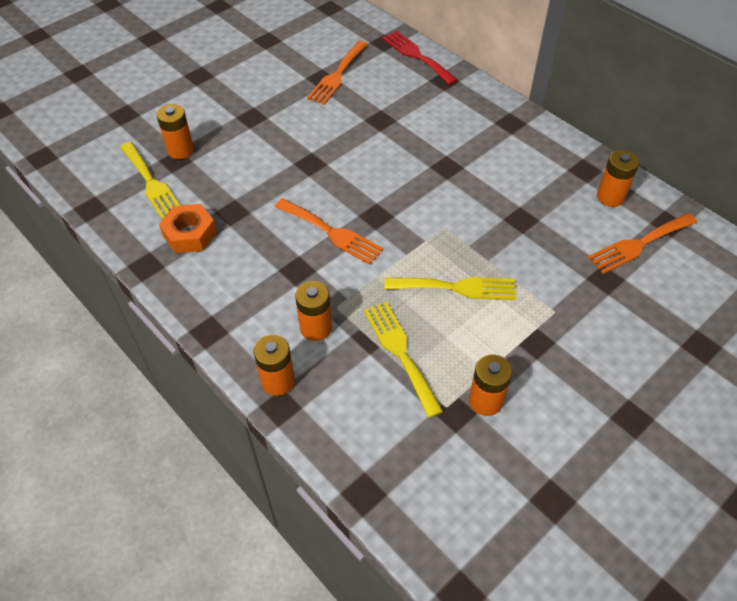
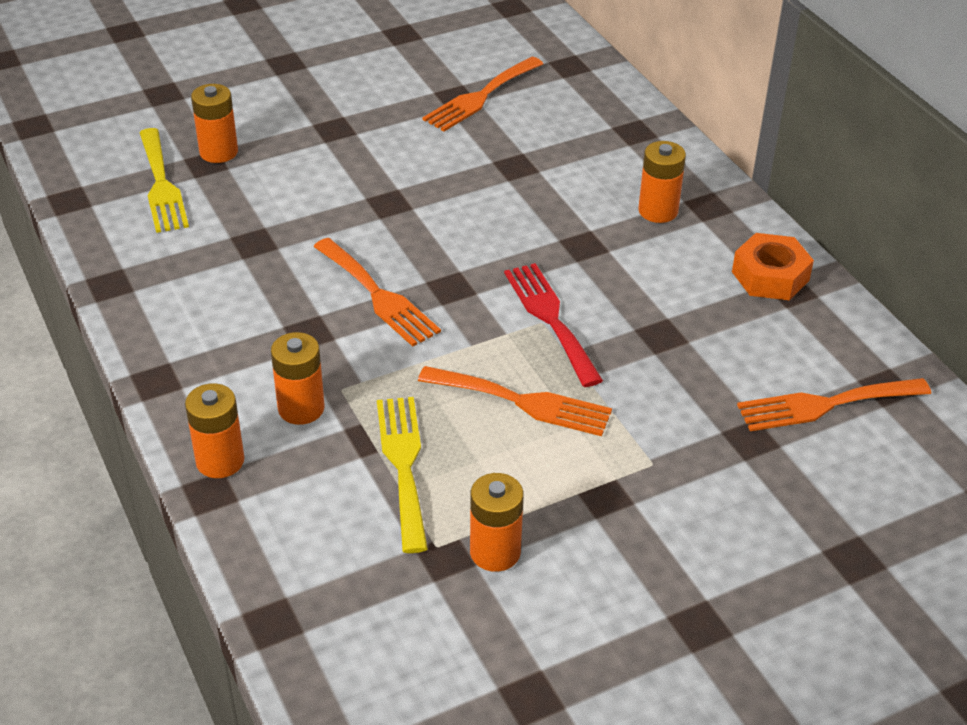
camera: 15 degrees right, 10 degrees down
orange nut [159,204,217,253] -> orange nut moved to [732,233,814,300]
red fork [382,30,458,85] -> red fork moved to [504,263,603,387]
yellow fork [385,277,516,300] -> orange fork [418,366,612,436]
orange battery [597,150,639,207] -> orange battery moved to [638,141,686,223]

